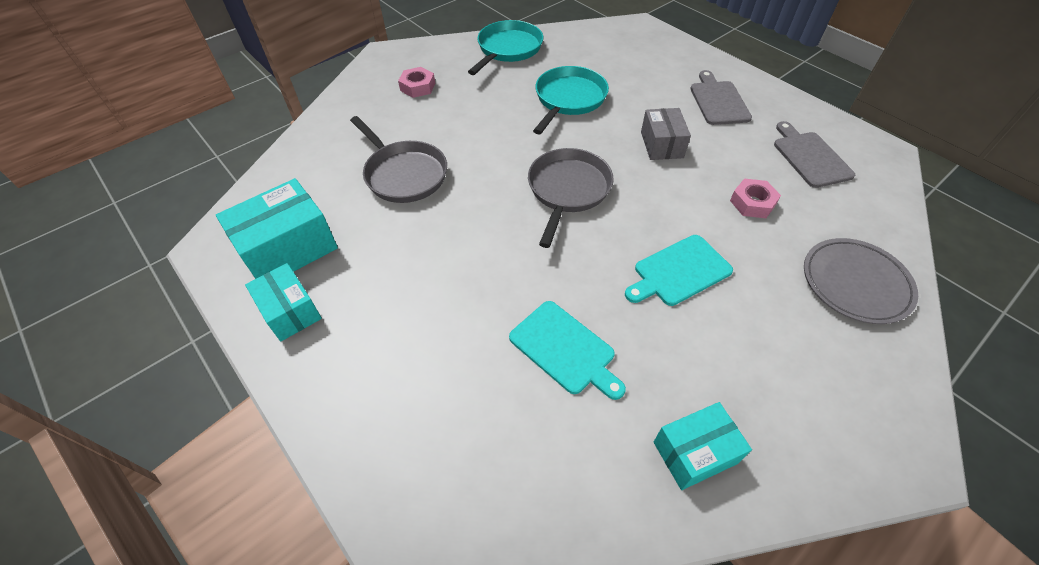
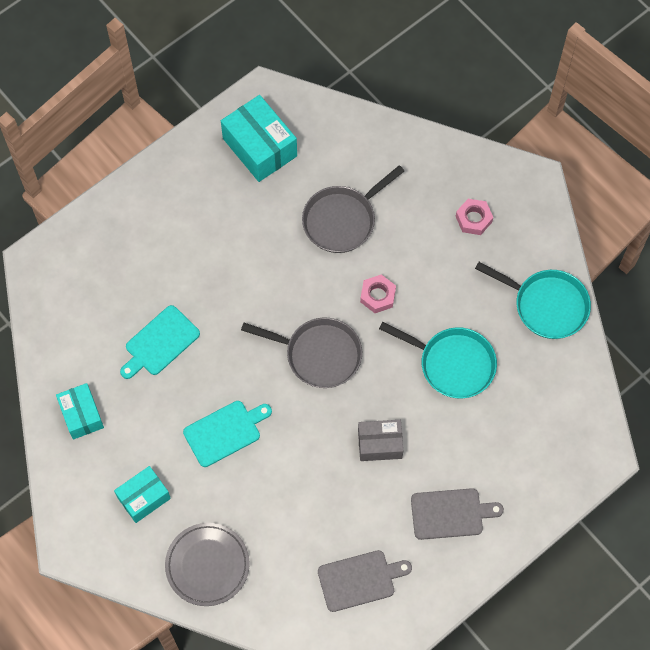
camera: 90 degrees right, 15 degrees up
turquoise box [245,263,322,341] -> turquoise box moved to [114,466,171,523]
turquoise cutting board [625,235,733,306] -> turquoise cutting board turned 90 degrees clockwise [183,401,272,467]
pink nut [730,179,781,218] -> pink nut moved to [360,274,396,313]

